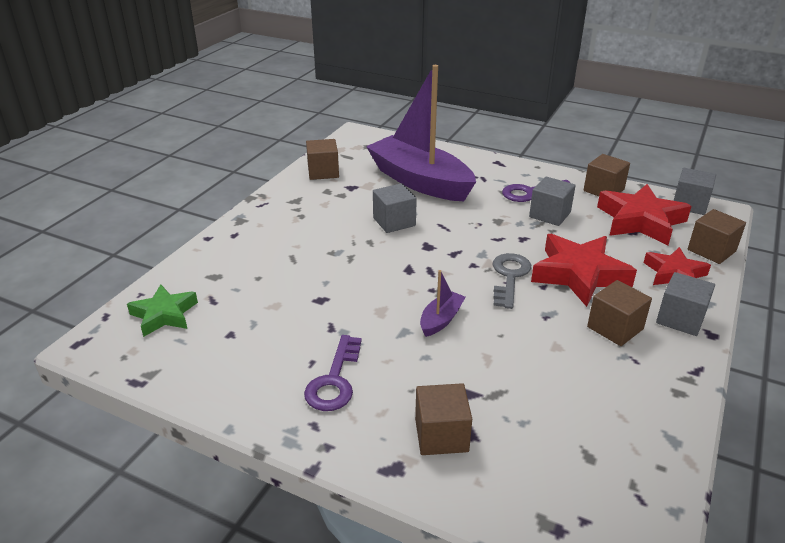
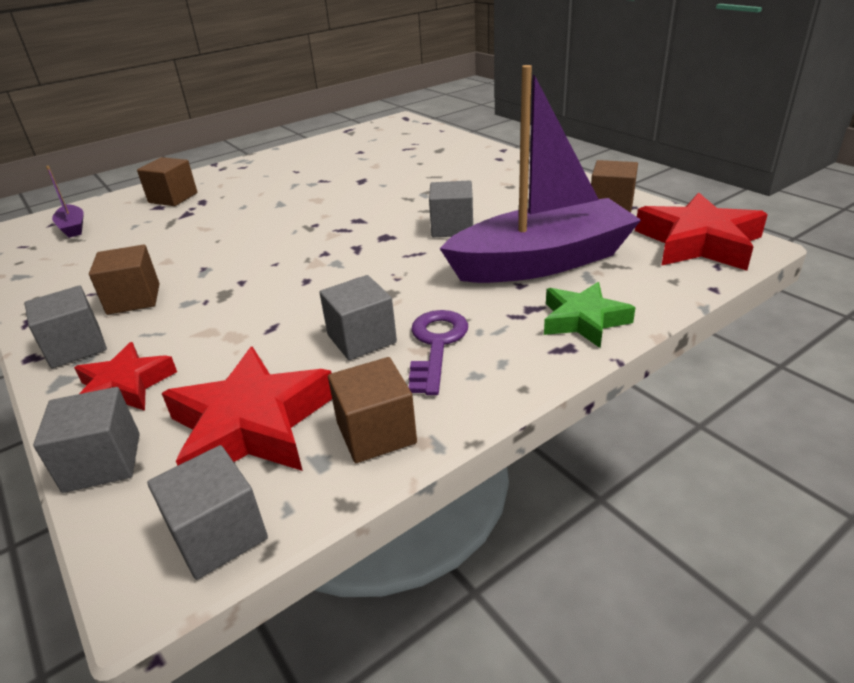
camera: 120 degrees right, 0 degrees up
green star [127,284,198,337] -> green star moved to [544,282,636,348]
purple key [304,335,362,411] -> none
purple boat [420,270,466,337] -> purple boat moved to [46,166,84,238]
grey key [493,253,531,309] -> none
red star [531,234,637,307] -> red star moved to [635,193,768,271]
brown cube [688,209,746,264] -> grey cube [33,387,140,493]

